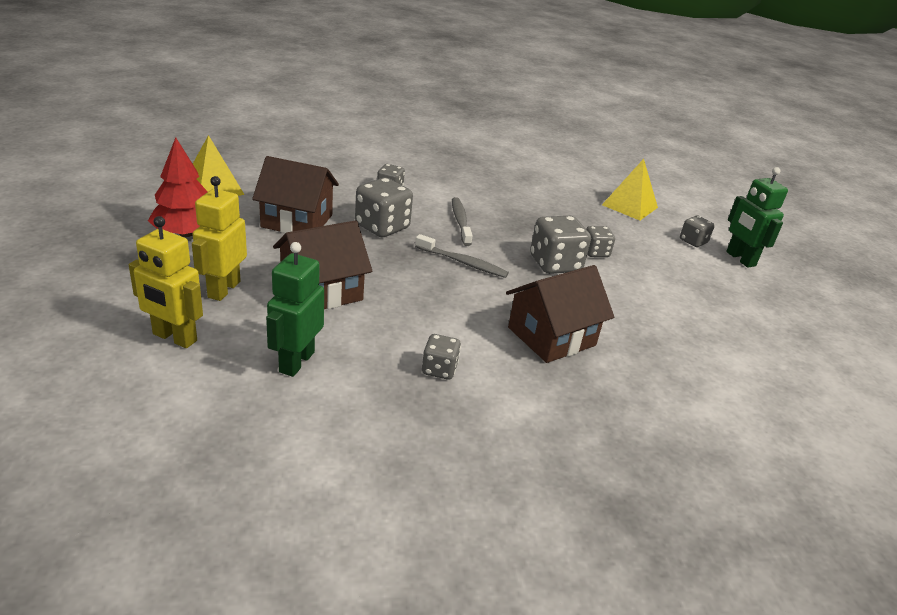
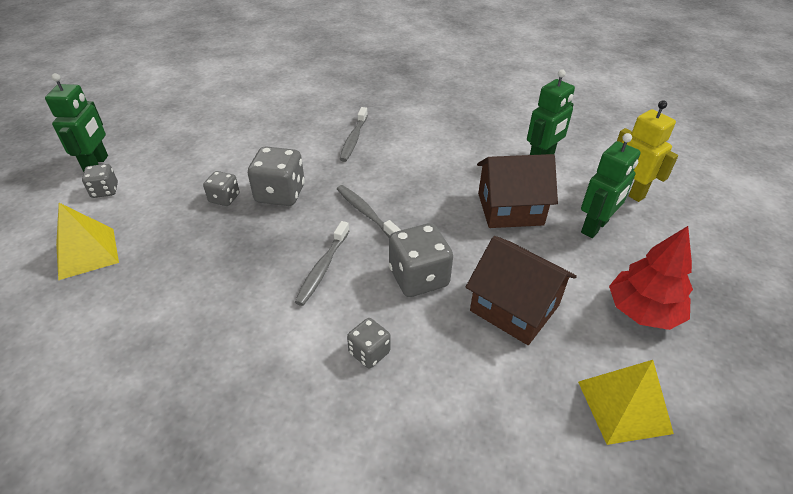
camera: 150 degrees left, 10 degrees up
yellow robot [192,176,247,301] -> green robot [581,133,641,238]
grey dice [422,334,461,380] -> none
brown house [506,265,614,363] -> grey toothbrush [340,107,368,162]

